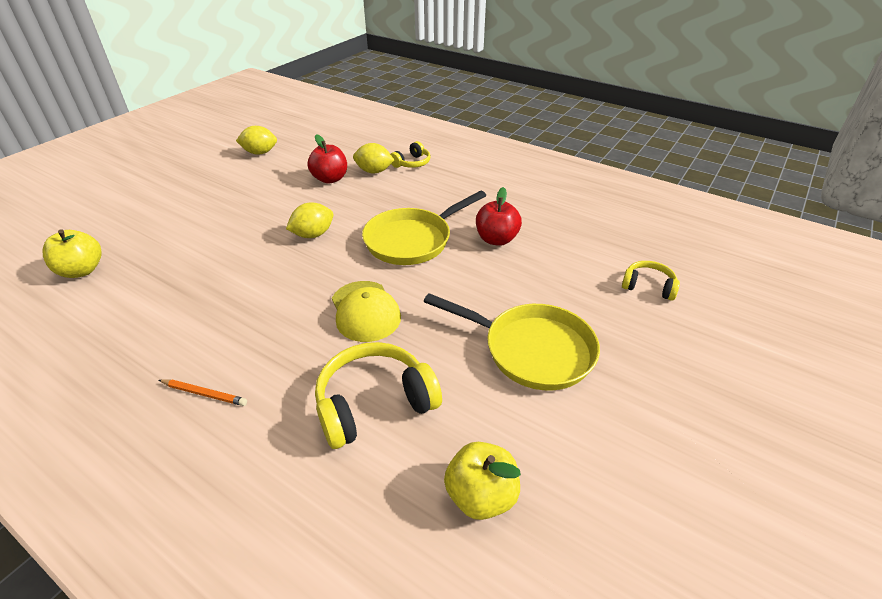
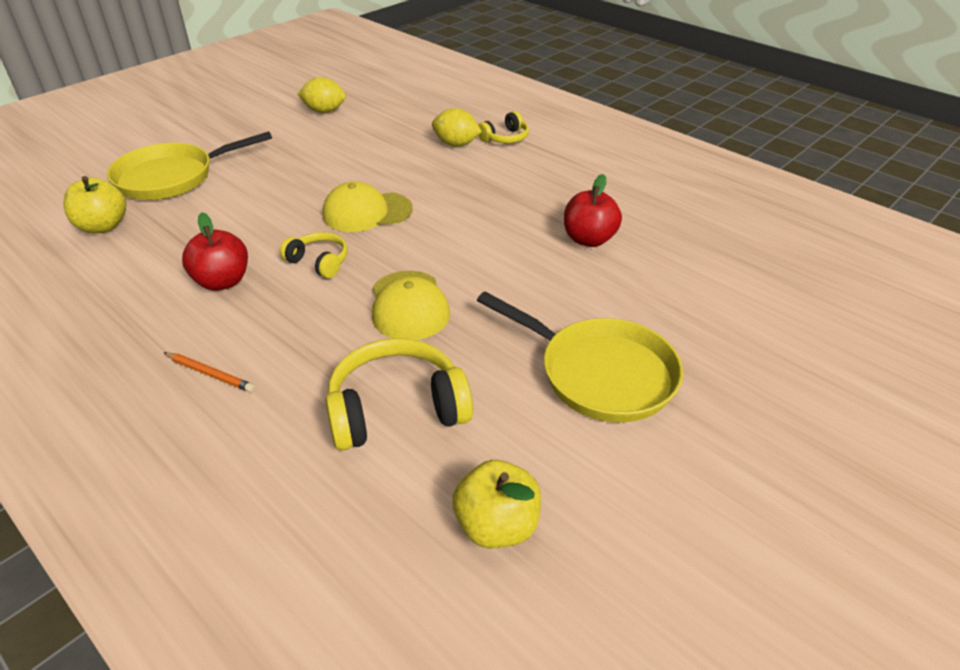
camera: 10 degrees right, 0 degrees up
yellow lemon [286,202,333,238] -> yellow cap [322,181,413,232]
red apple [307,134,347,184] -> red apple moved to [182,212,248,291]
yellow pan [362,191,487,265] -> yellow pan moved to [107,132,272,200]
yellow headphones [622,261,680,301] -> yellow headphones moved to [280,232,348,278]

